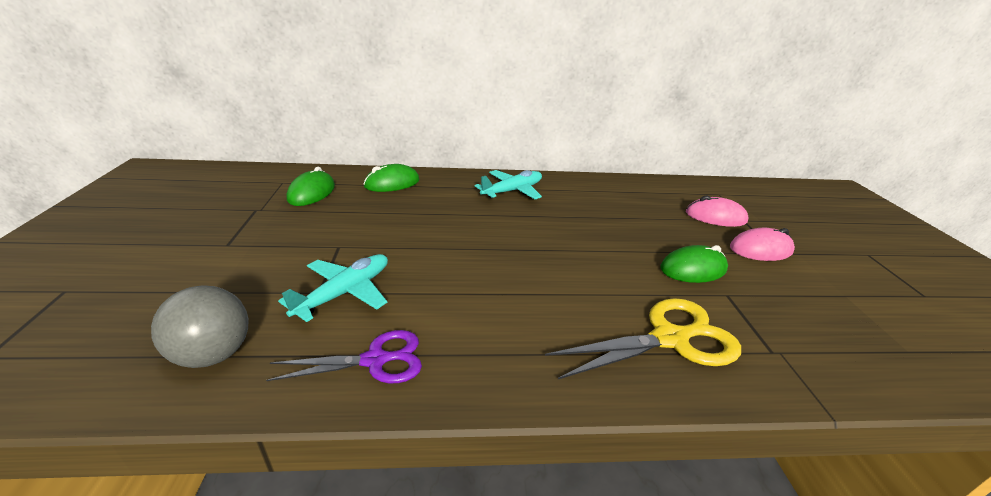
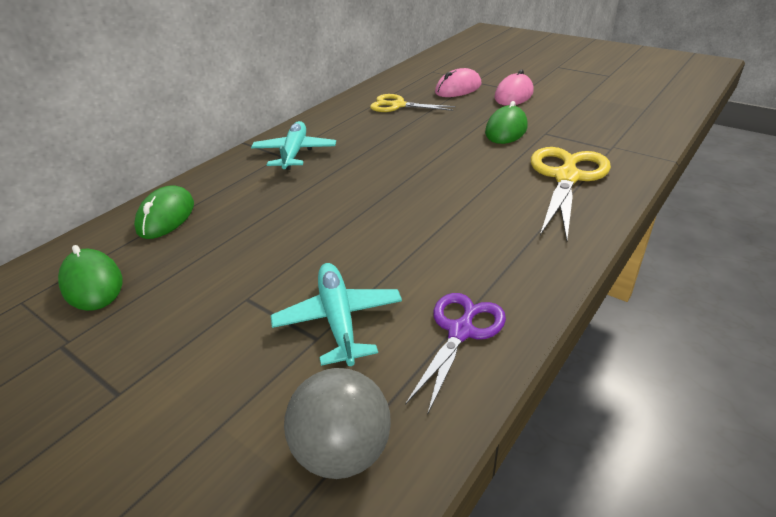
camera: 45 degrees left, 5 degrees up
none -> yellow scissors [370,94,456,112]

